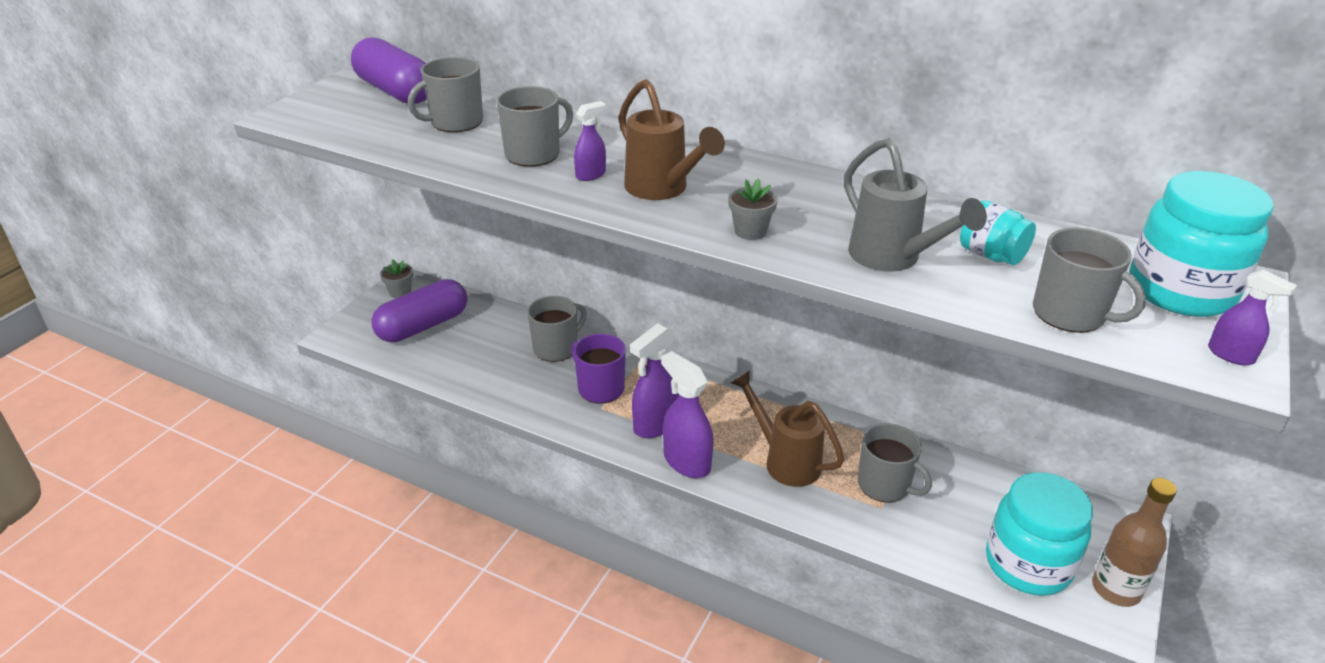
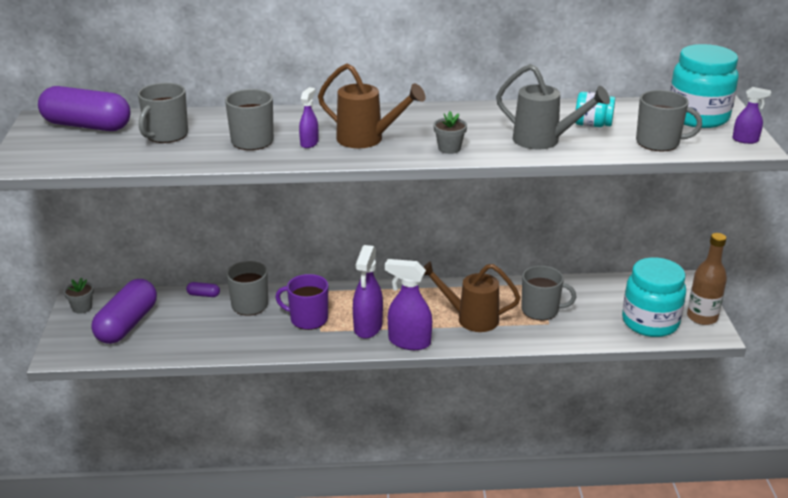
camera: 30 degrees left, 5 degrees down
none -> purple capsule [186,282,220,297]

